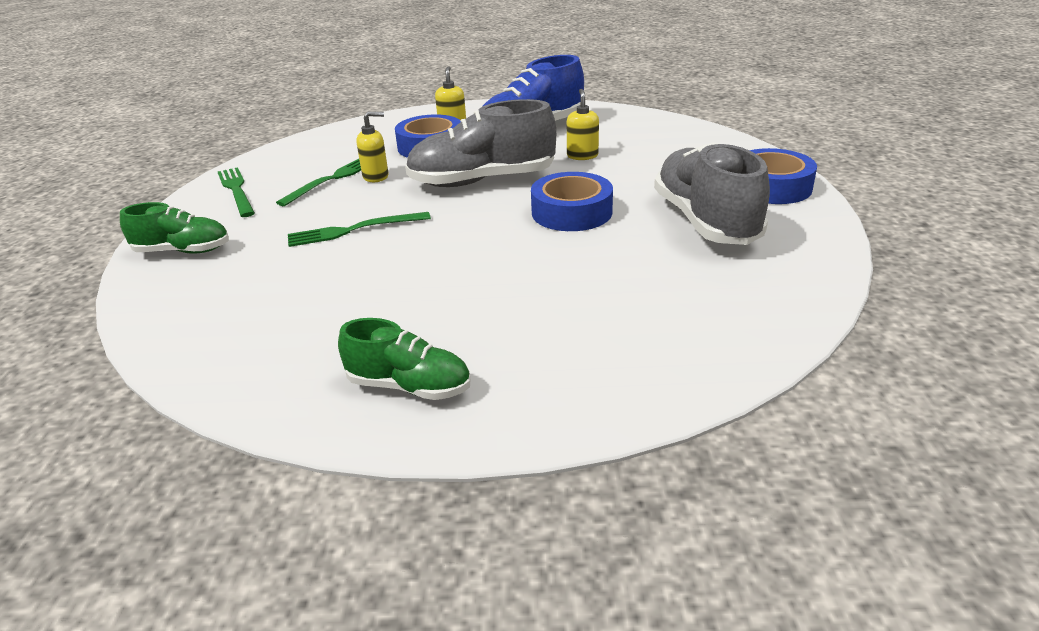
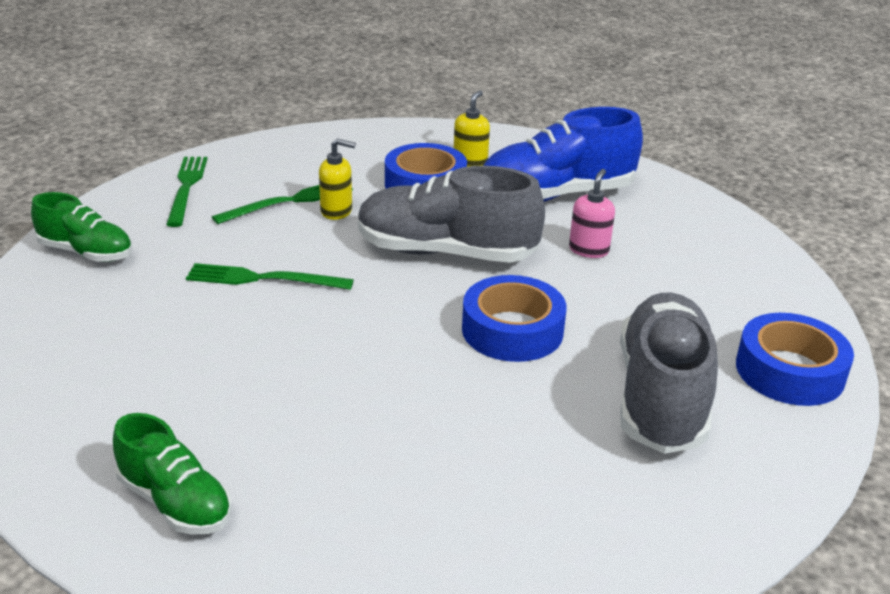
camera: 20 degrees right, 0 degrees up
yellow soap dispenser [567,89,599,160] -> pink soap dispenser [569,169,615,258]

